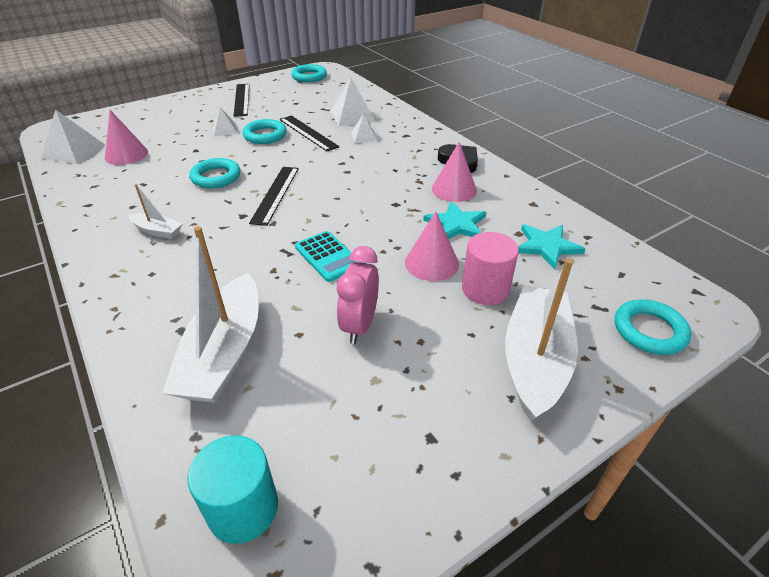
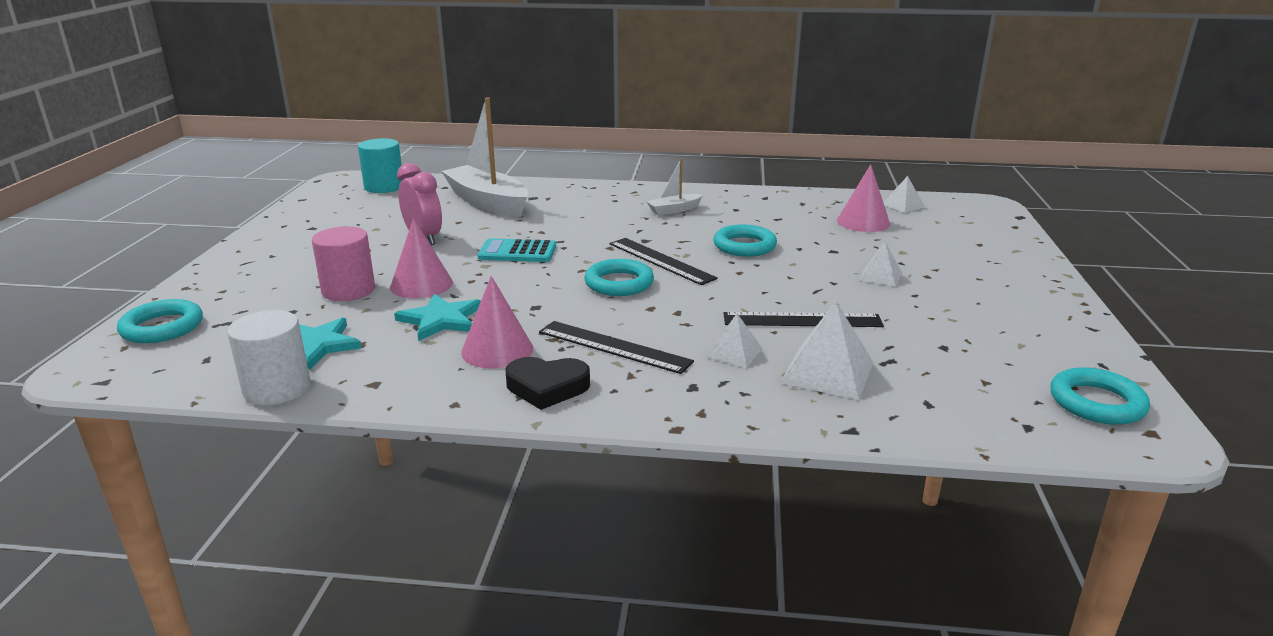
camera: 130 degrees right, 15 degrees down
white pyramid [41,109,105,164] -> white pyramid [883,176,925,213], size x0.58
black ruler [234,84,249,117] -> black ruler moved to [539,321,694,374]
turquoise ring [242,119,287,144] -> turquoise ring moved to [584,259,654,296]
white boat [505,258,578,422] -> none
none -> white cylinder [227,310,311,405]

